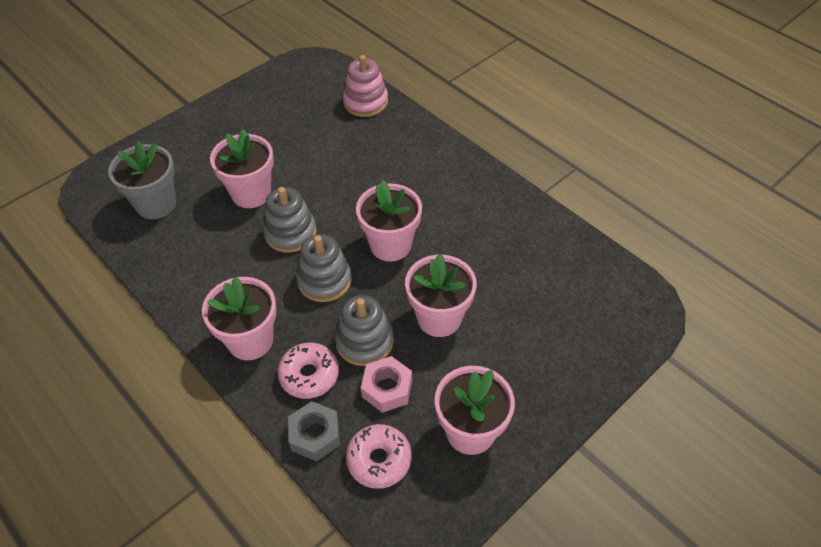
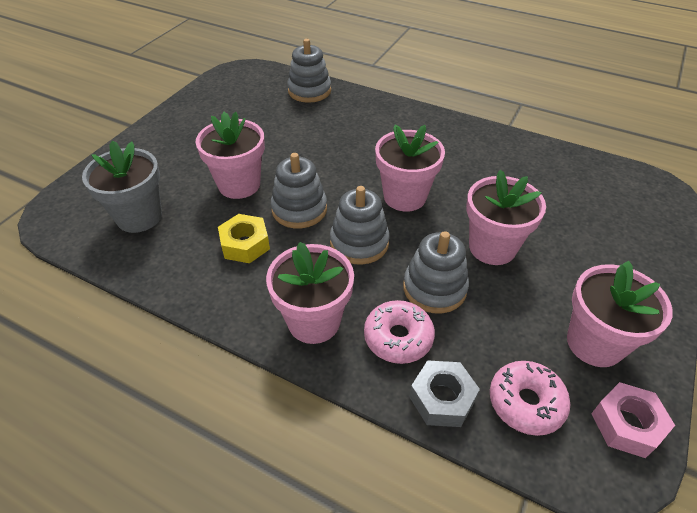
camera: 20 degrees left, 5 degrees down
pink stacking toy [343,55,388,117] -> grey stacking toy [287,39,331,103]
pink nut [361,356,412,413] -> pink nut moved to [591,382,675,458]
none -> yellow nut [218,214,270,263]

